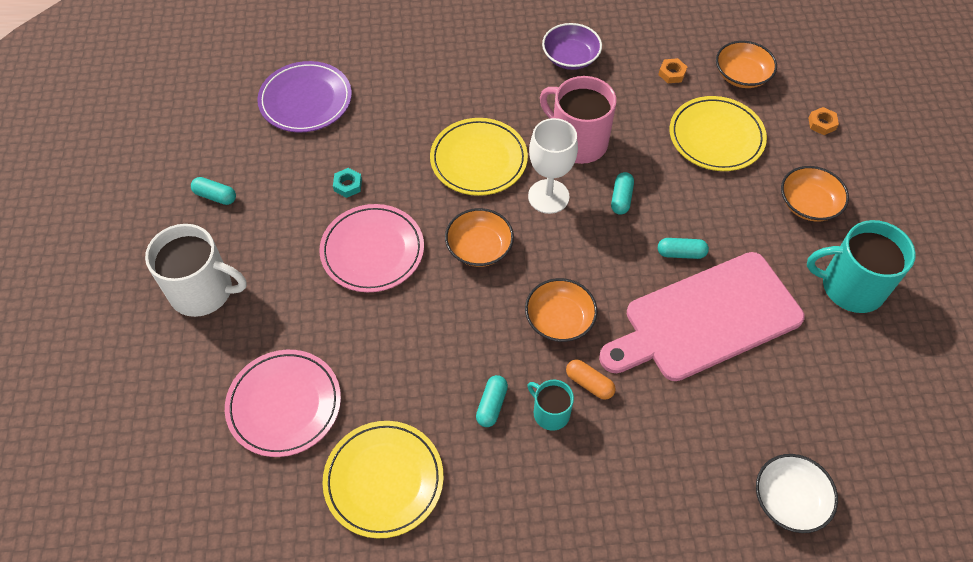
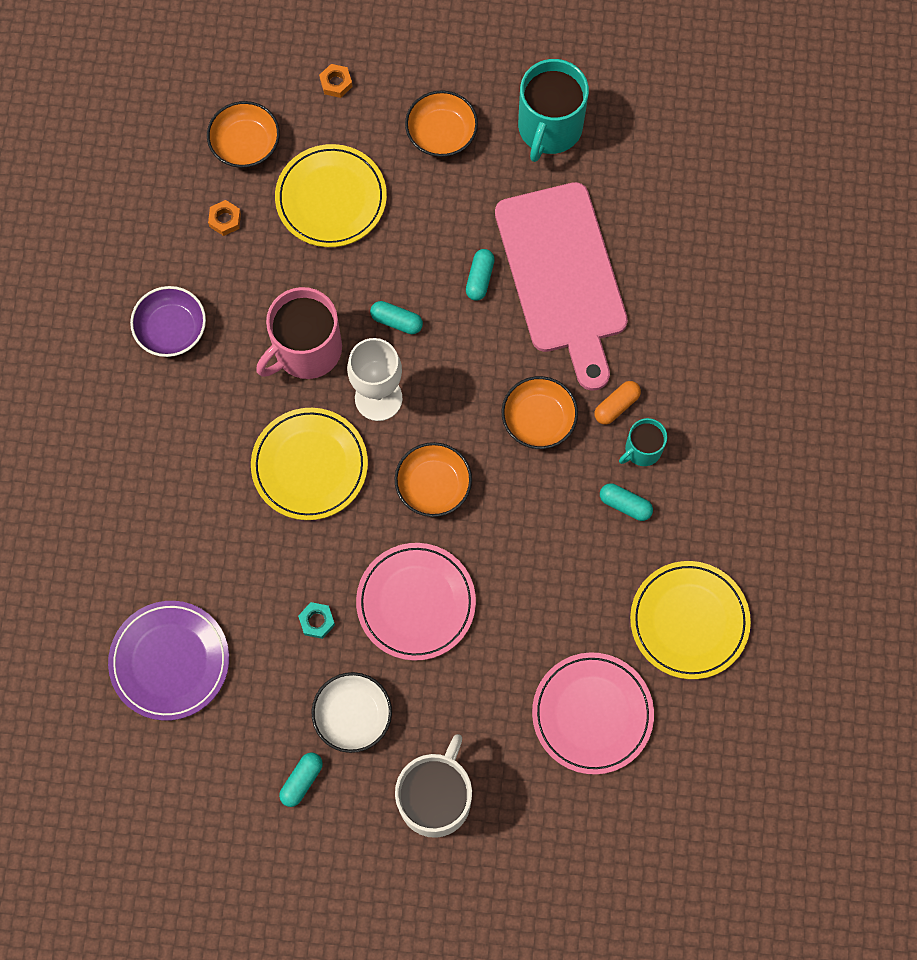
camera: 80 degrees left, 15 degrees up
white bowl [756,454,838,533] -> white bowl moved to [312,672,392,753]

